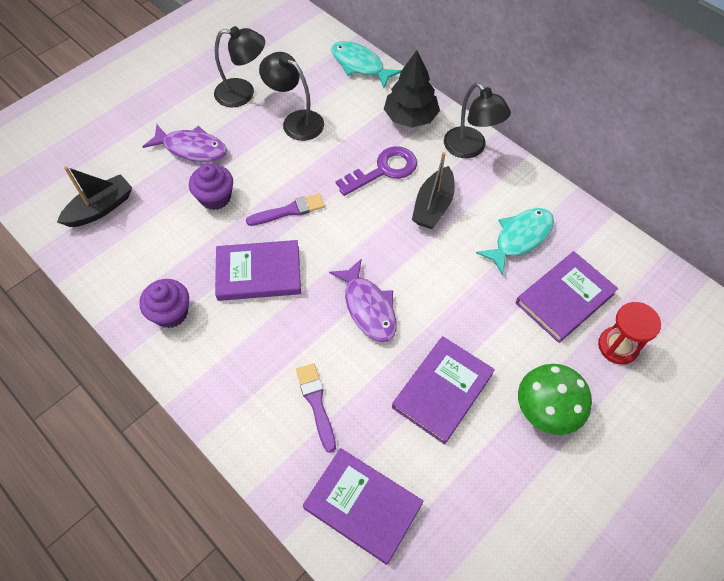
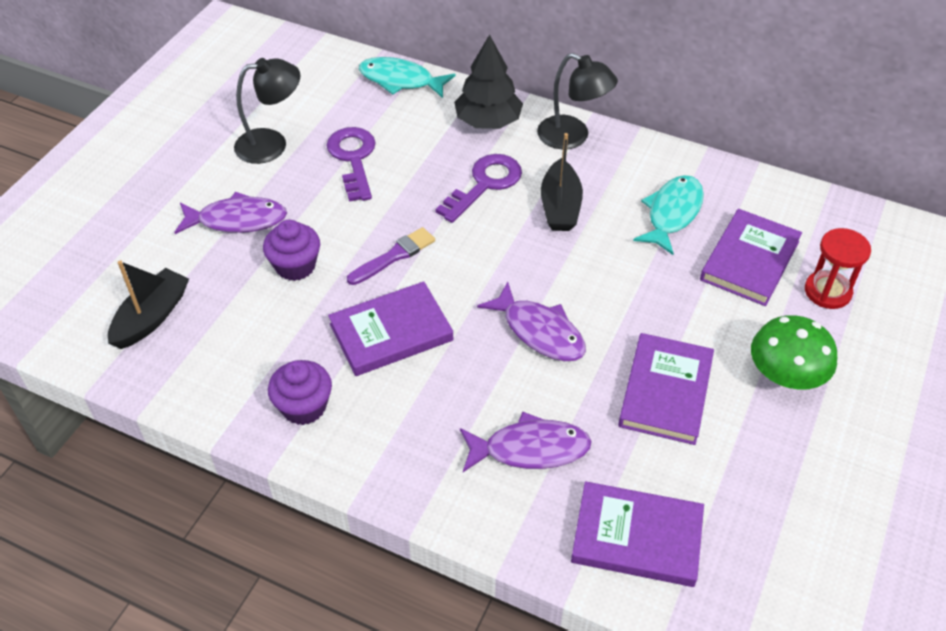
camera: 20 degrees left, 10 degrees down
black lamp [259,52,324,141] -> purple key [326,127,376,202]
purple brush [296,363,336,453] -> purple fish [460,411,592,472]

